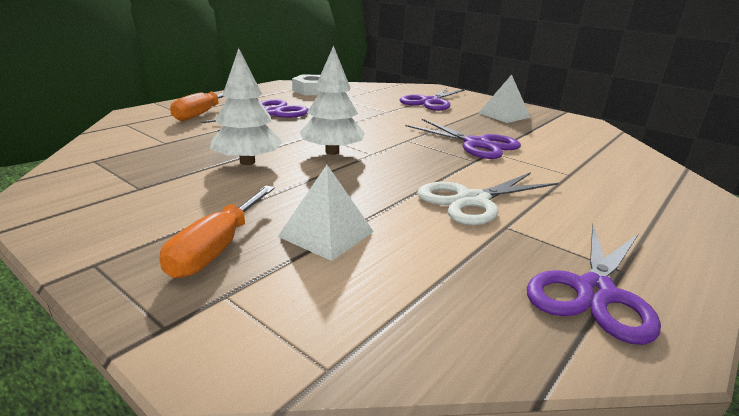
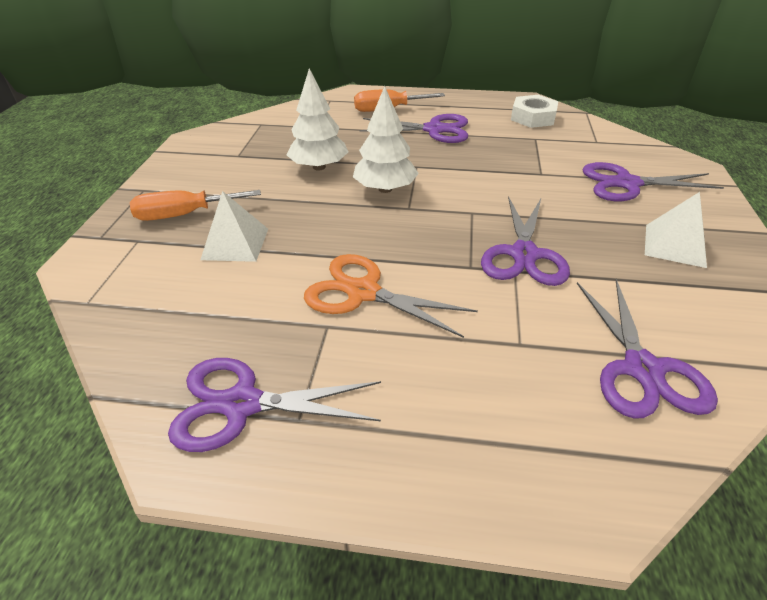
camera: 60 degrees right, 15 degrees up
white scissors [417,172,559,225] -> orange scissors [304,254,478,338]
none -> purple scissors [577,279,718,419]

